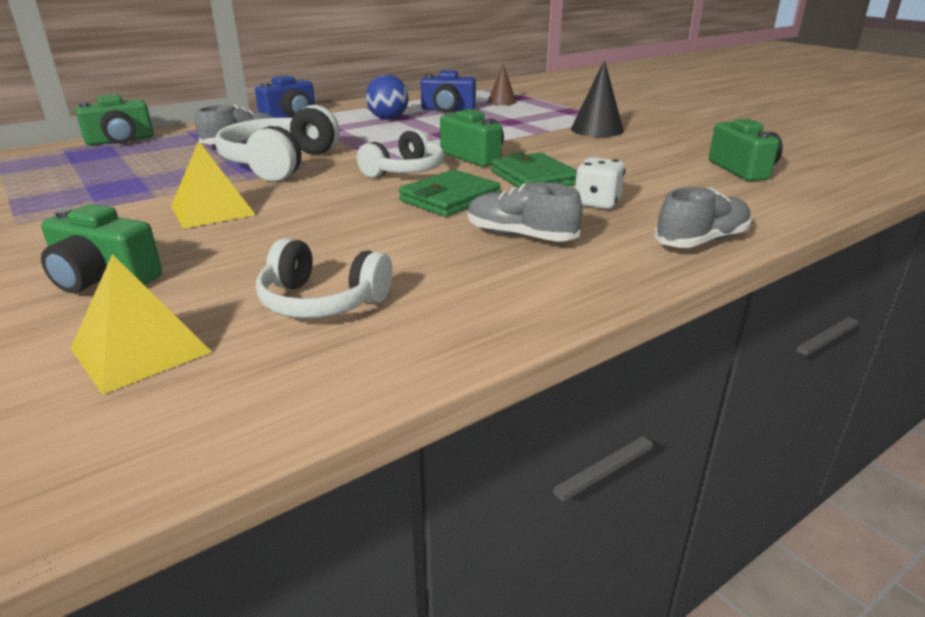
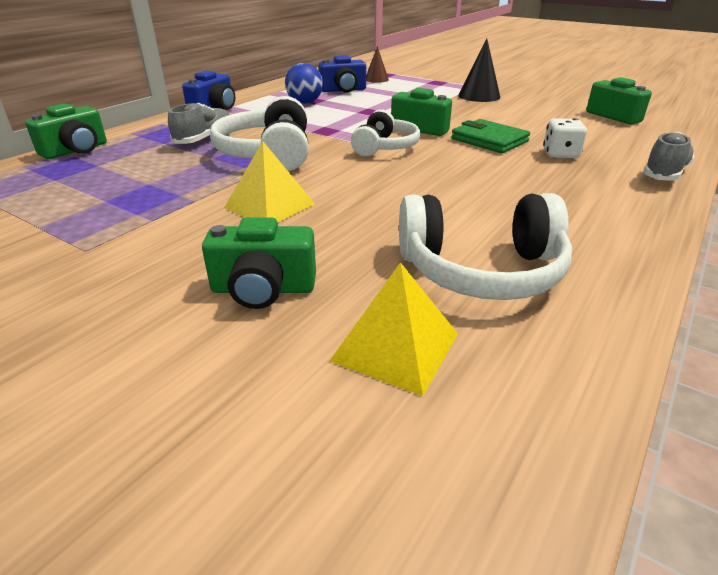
camera: 20 degrees left, 5 degrees up
white headphones [256,238,392,319] -> white headphones [399,193,572,300], size x1.51
green wallet [399,170,501,217] -> none
grey shoe [468,182,583,242] -> none

